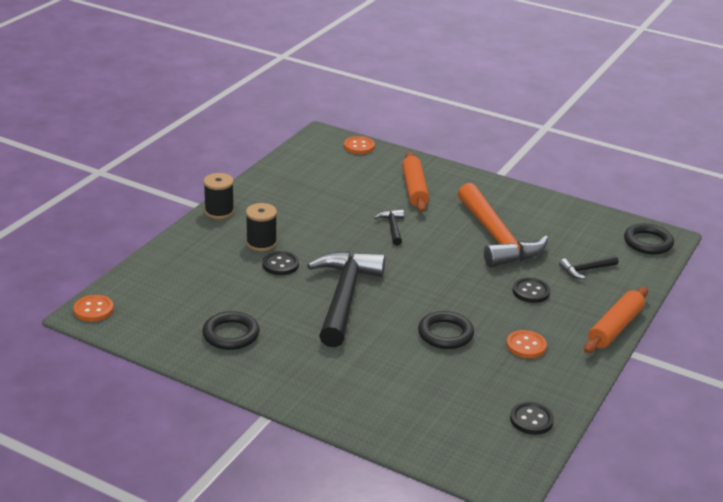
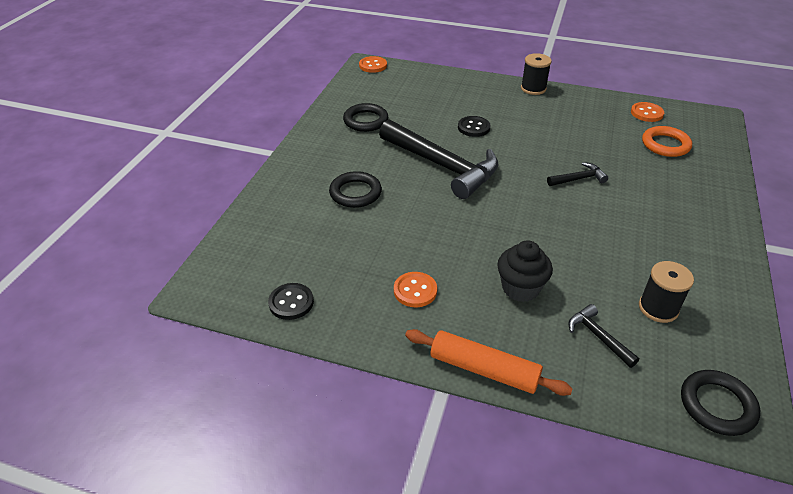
camera: 80 degrees right, 10 degrees up
black spool [246,203,277,251] -> black spool moved to [639,261,694,323]
black hammer [307,251,385,347] -> black hammer turned 45 degrees clockwise [379,119,498,199]
orange button [344,136,375,154] -> orange button moved to [631,102,664,122]
orange rolling pin [402,152,429,212] -> none
black ring [418,311,474,349] -> black ring moved to [329,171,382,208]
orange hammer [458,183,548,268] -> none
black button [512,278,550,303] -> black cupcake [497,240,553,302]
none -> orange ring [642,126,692,157]

